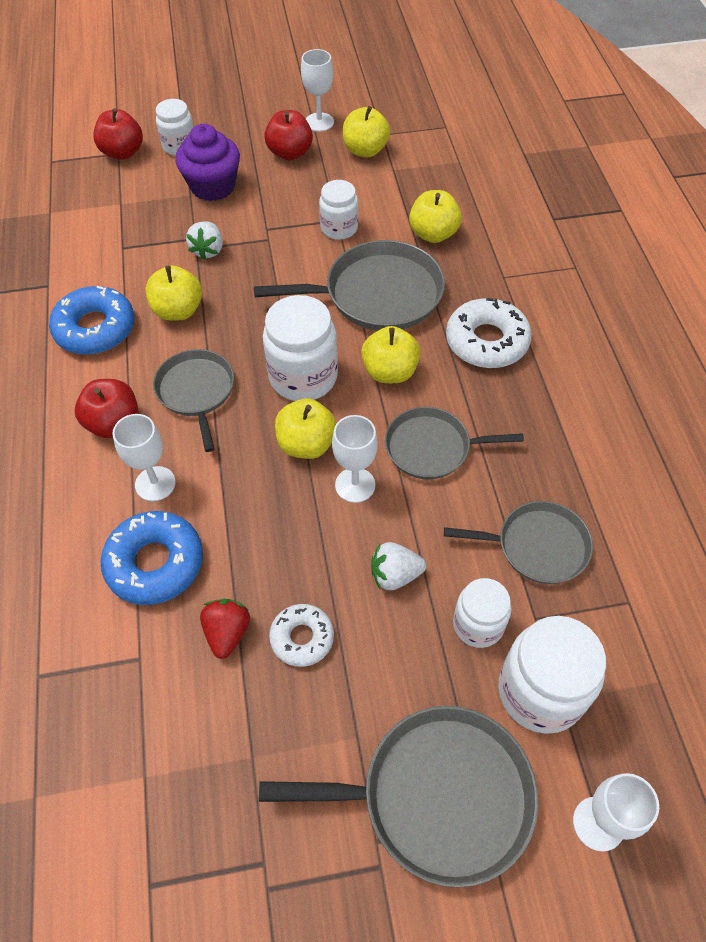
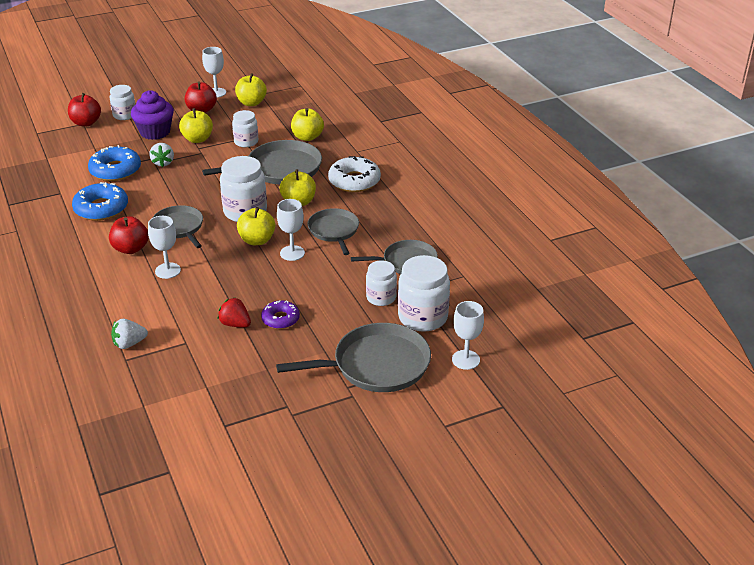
camera: 15 degrees left, 20 degrees down
blue donut [100,511,203,605] -> blue donut moved to [88,145,141,181]
yellow apple [146,265,202,321] -> yellow apple moved to [179,108,213,143]
red strawberry [200,599,250,659] -> red strawberry turned 45 degrees counterclockwise [218,298,251,328]
white donut [269,604,334,667] -> purple donut [261,300,300,329]
white strawberry [372,542,426,590] -> white strawberry moved to [111,319,148,349]
grey pan [385,407,524,479] -> grey pan turned 90 degrees clockwise [308,208,359,255]

